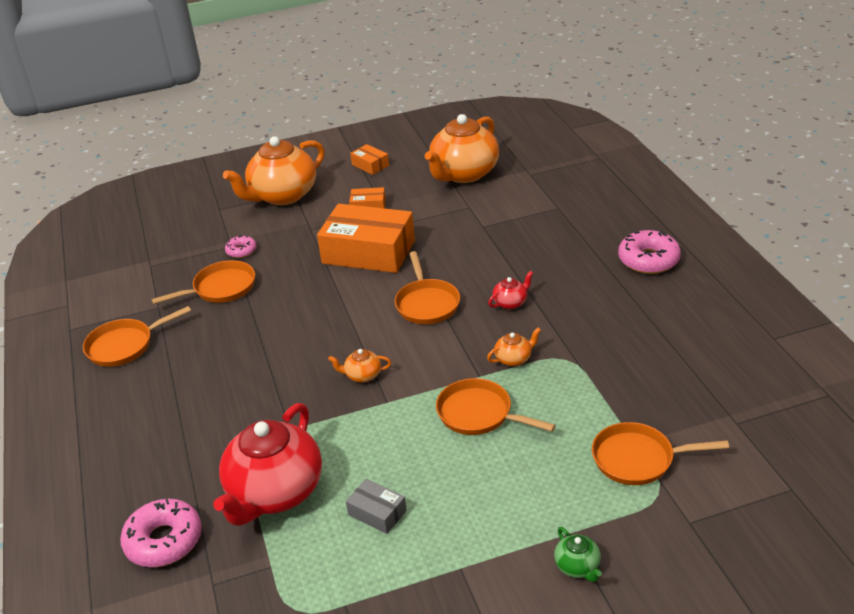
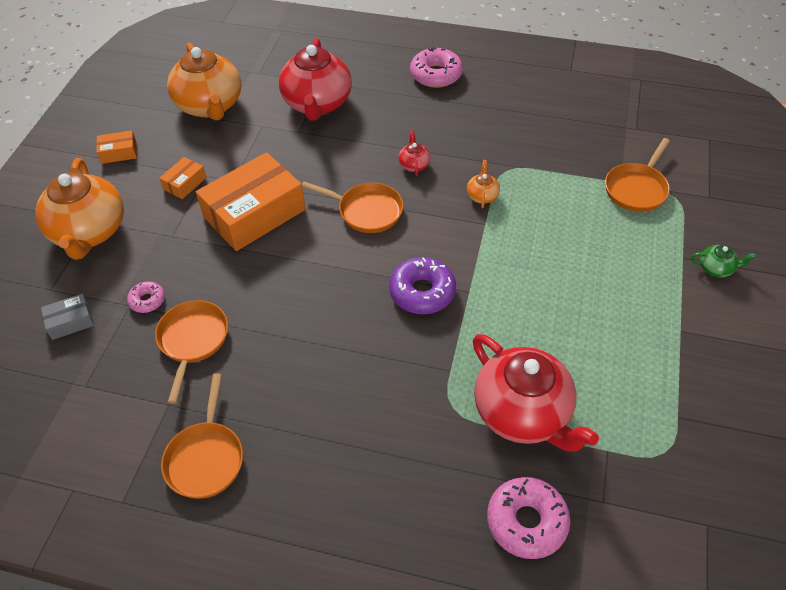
camera: 60 degrees left, 15 degrees up
orange teapot [328,349,391,383] -> purple donut [389,257,456,314]
grey box [346,479,407,534] -> grey box moved to [41,294,94,340]
orange pan [436,378,555,435] -> none
none -> red teapot [279,38,352,121]

